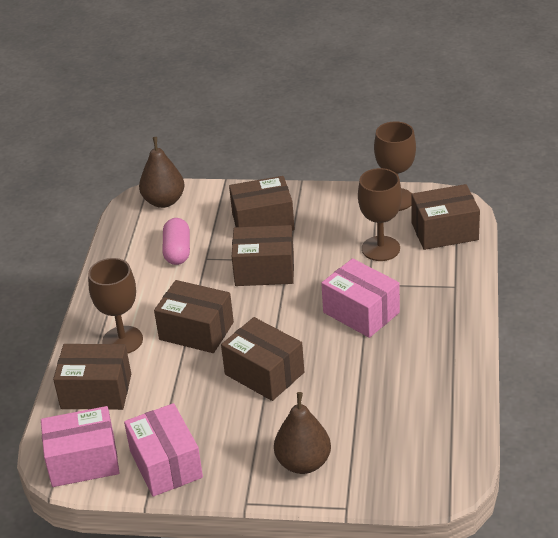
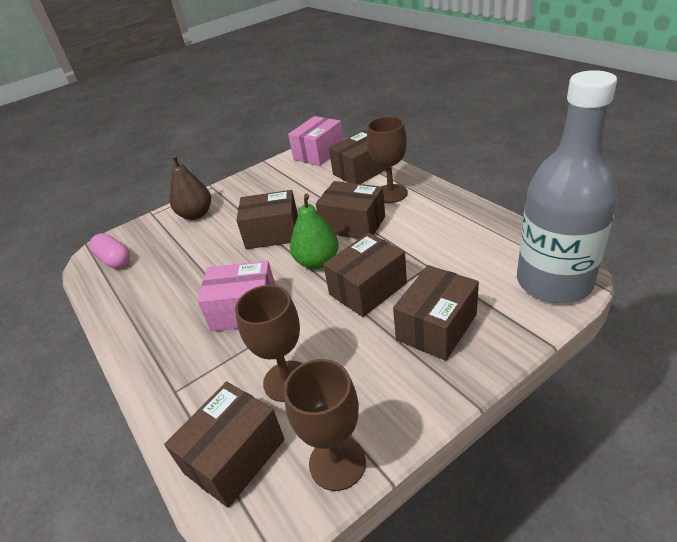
camera: 140 degrees right, 0 degrees up
pink box [124,403,203,497] -> none
brown pear [139,137,184,208] -> grey bottle [517,70,618,303]
brown box [154,280,234,353] -> brown box turned 45 degrees clockwise [316,181,385,239]
pink capsule [163,218,190,265] -> pink capsule moved to [89,233,130,269]
none -> green pear [290,194,339,269]

